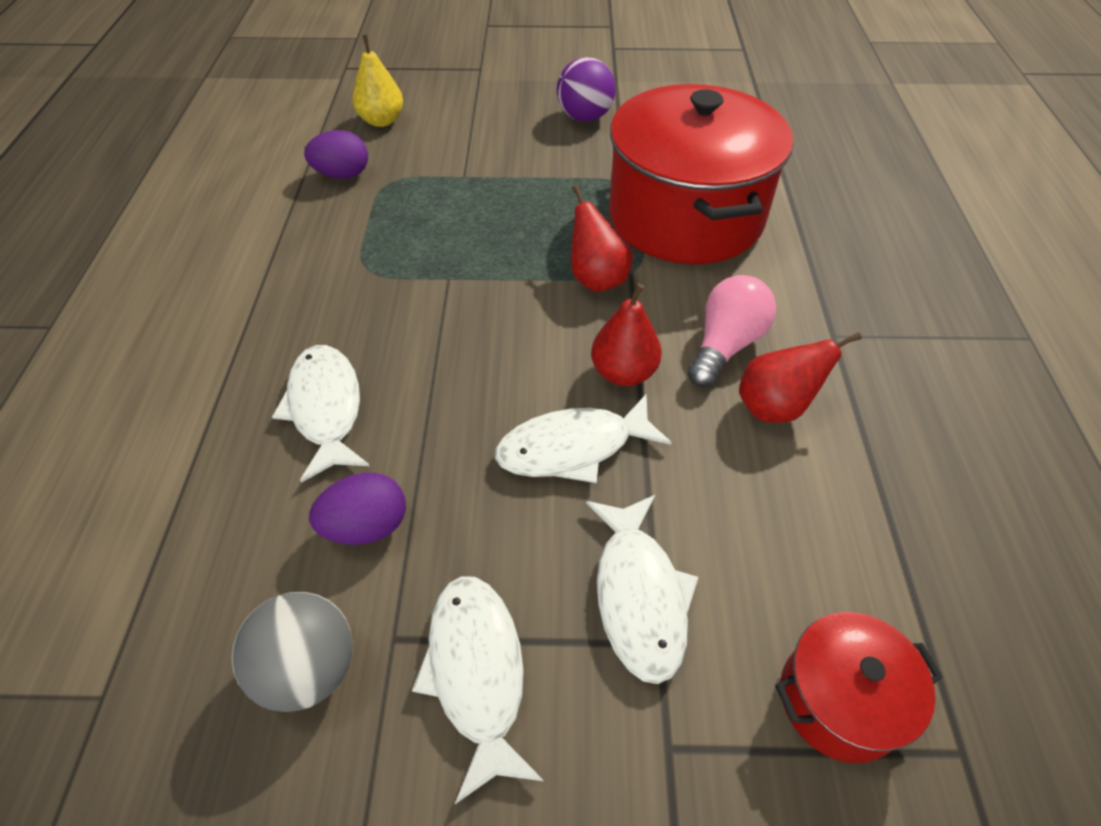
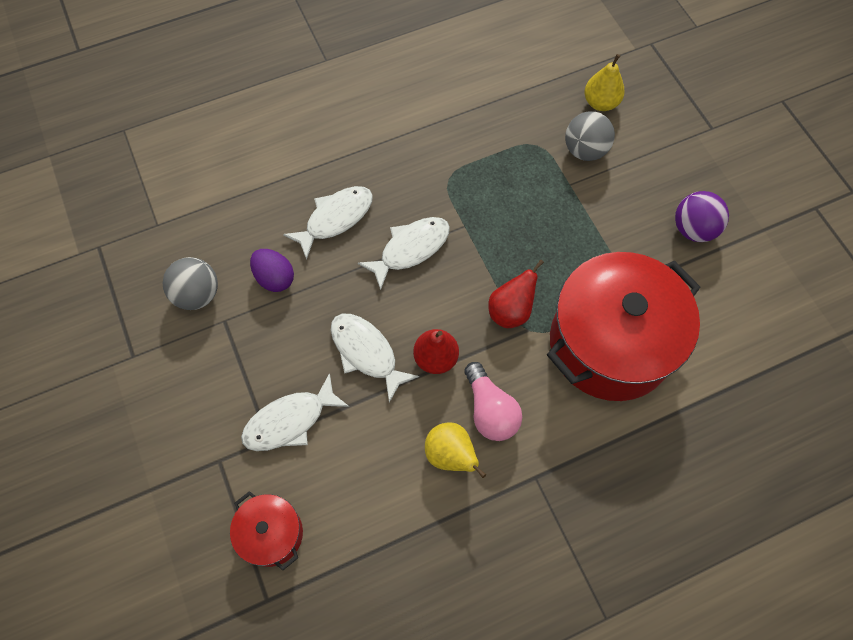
camera: 65 degrees right, 15 degrees up
purple egg [304,130,368,179] -> none
white fish [412,576,543,804] -> white fish moved to [358,217,450,290]
pink light bulb [687,275,776,387] -> pink light bulb turned 60 degrees clockwise [464,362,522,441]
red pear [739,332,862,423] -> yellow pear [425,422,486,478]
none -> grey ball [565,111,615,161]

